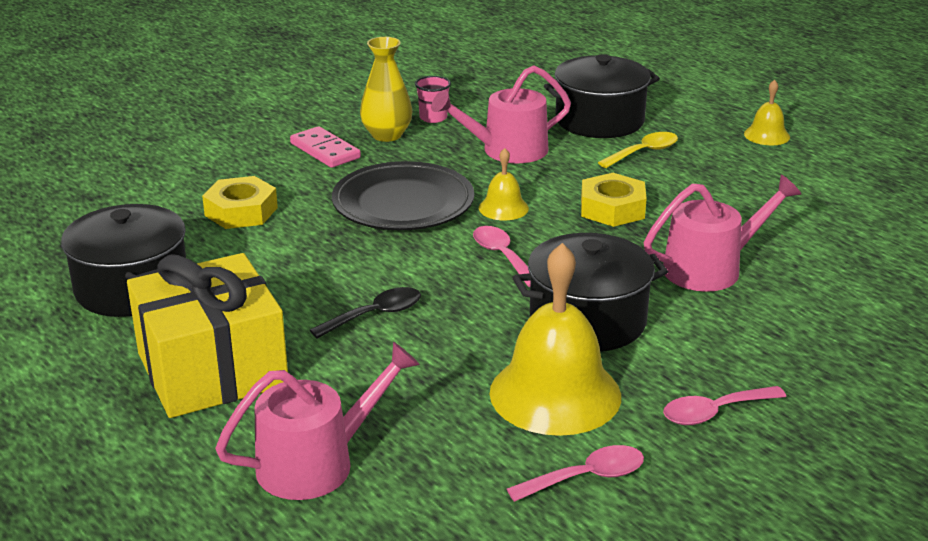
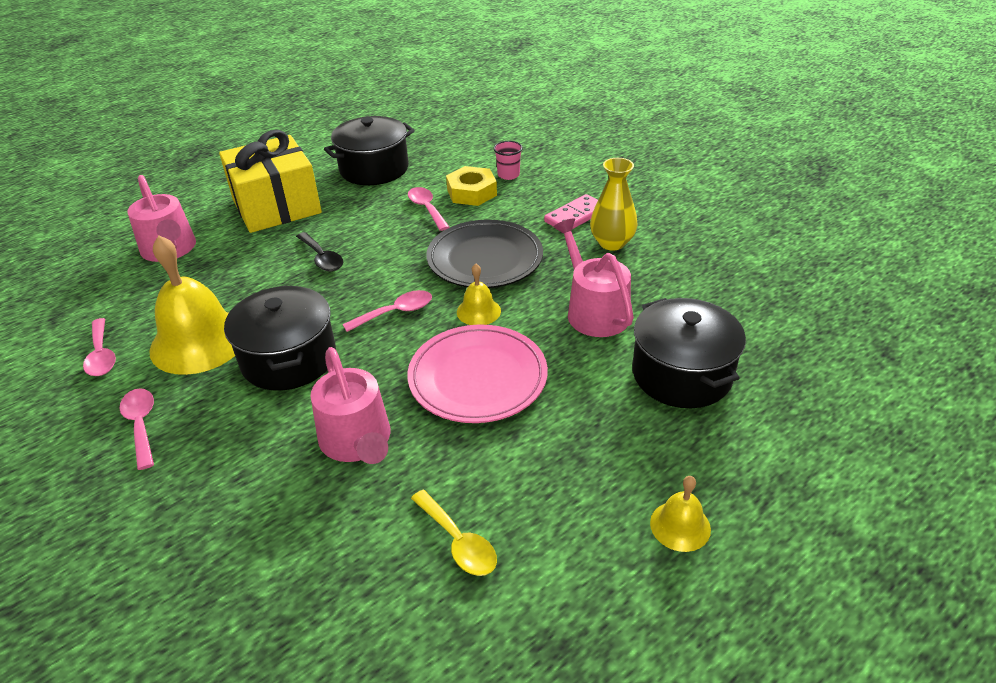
camera: 90 degrees right, 10 degrees up
pink cup [415,76,451,123] -> pink cup moved to [493,141,523,180]
yellow nut [581,173,647,227] -> pink plate [407,325,548,423]
yellow spoon [598,132,678,168] -> yellow spoon moved to [411,490,497,576]
none -> pink spoon [408,187,450,231]

